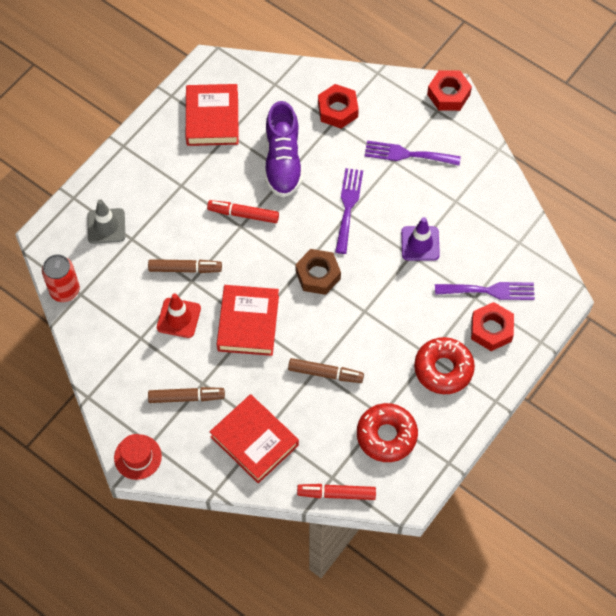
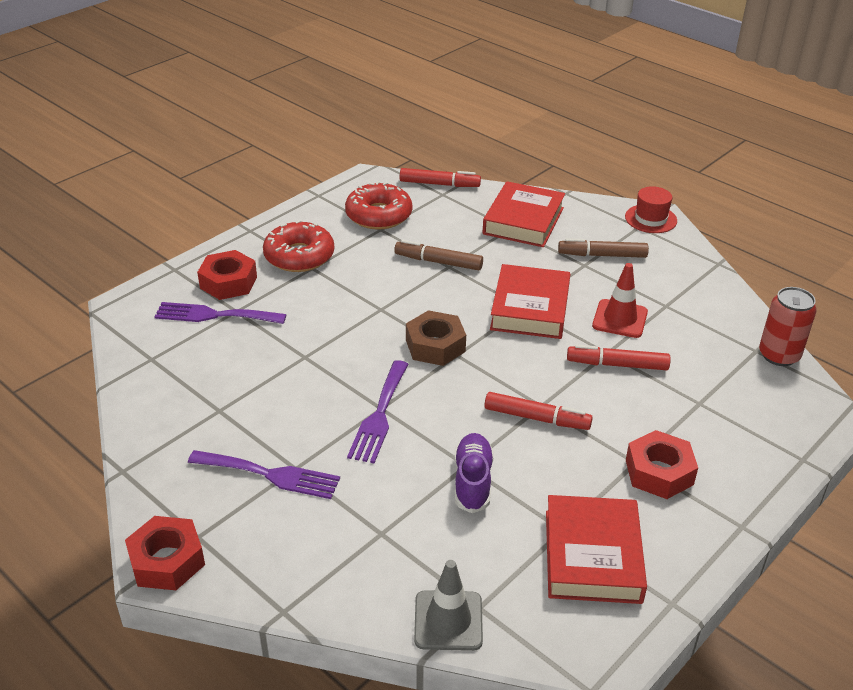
camera: 175 degrees left, 25 degrees down
grey traffic cone [87,199,125,244] -> grey traffic cone moved to [414,560,483,651]
brown marker [148,259,222,273] -> red marker [567,345,671,370]
red book [210,394,299,483] -> red book turned 60 degrees clockwise [483,181,565,247]
purple shoe [265,101,303,197] -> purple shoe [454,433,494,513], size x0.65
red nut [318,84,359,129] -> red nut moved to [626,430,698,499]
purple traffic cone [401,217,440,260] -> none

